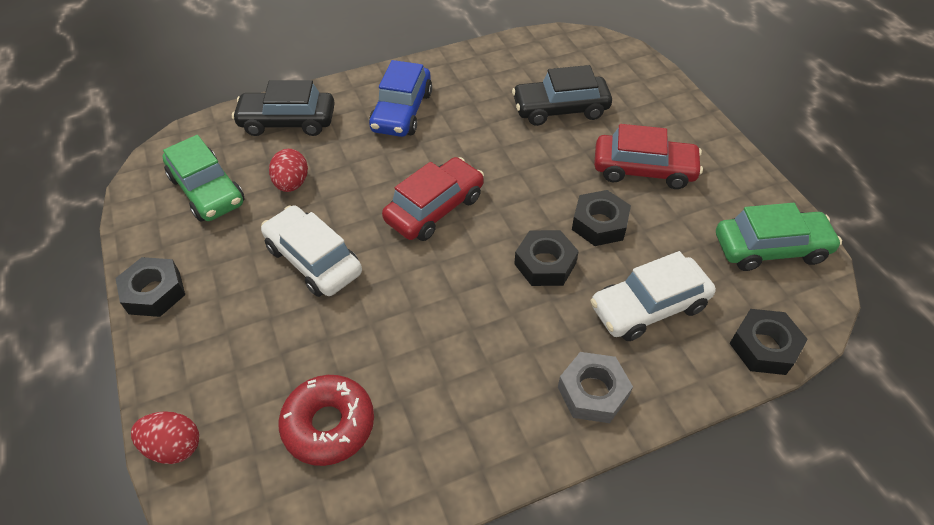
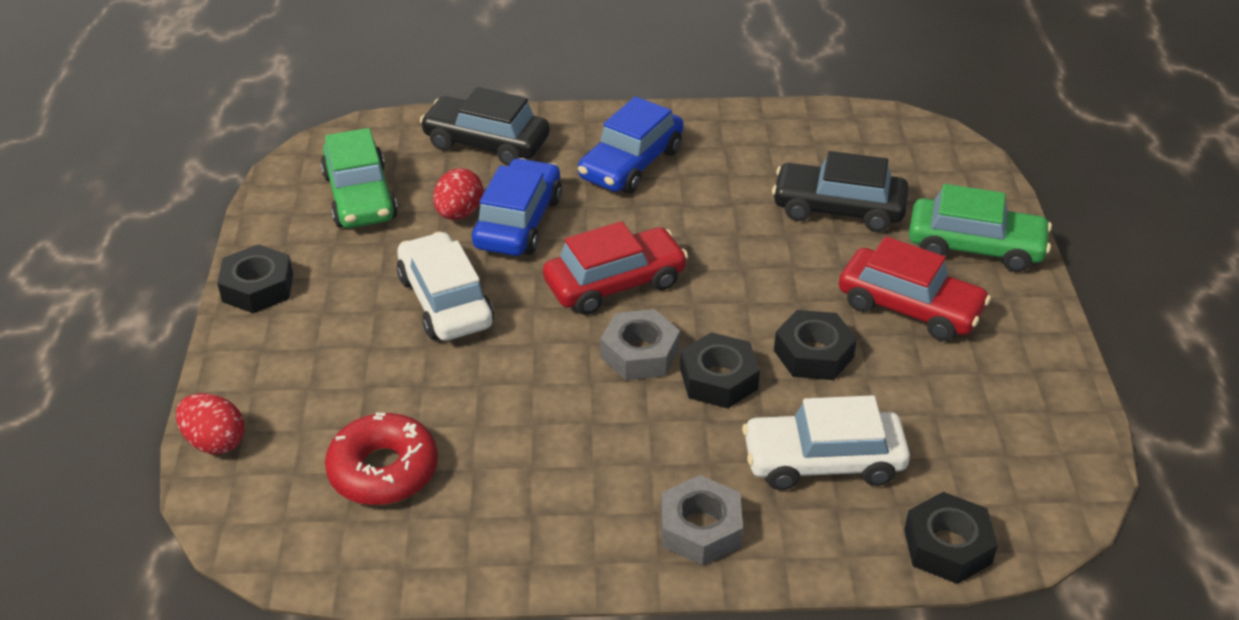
camera: 20 degrees right, 10 degrees down
green car [716,203,842,271] -> green car moved to [909,184,1052,272]
none -> blue car [472,158,562,256]
none -> grey nut [600,309,680,380]

